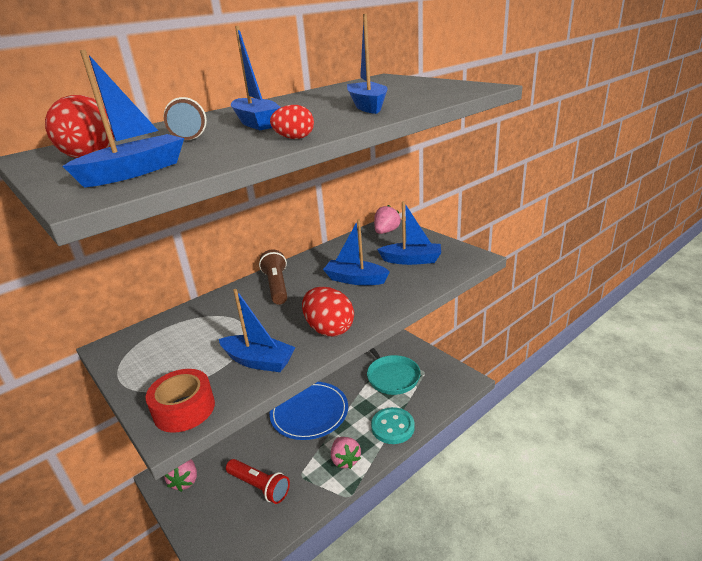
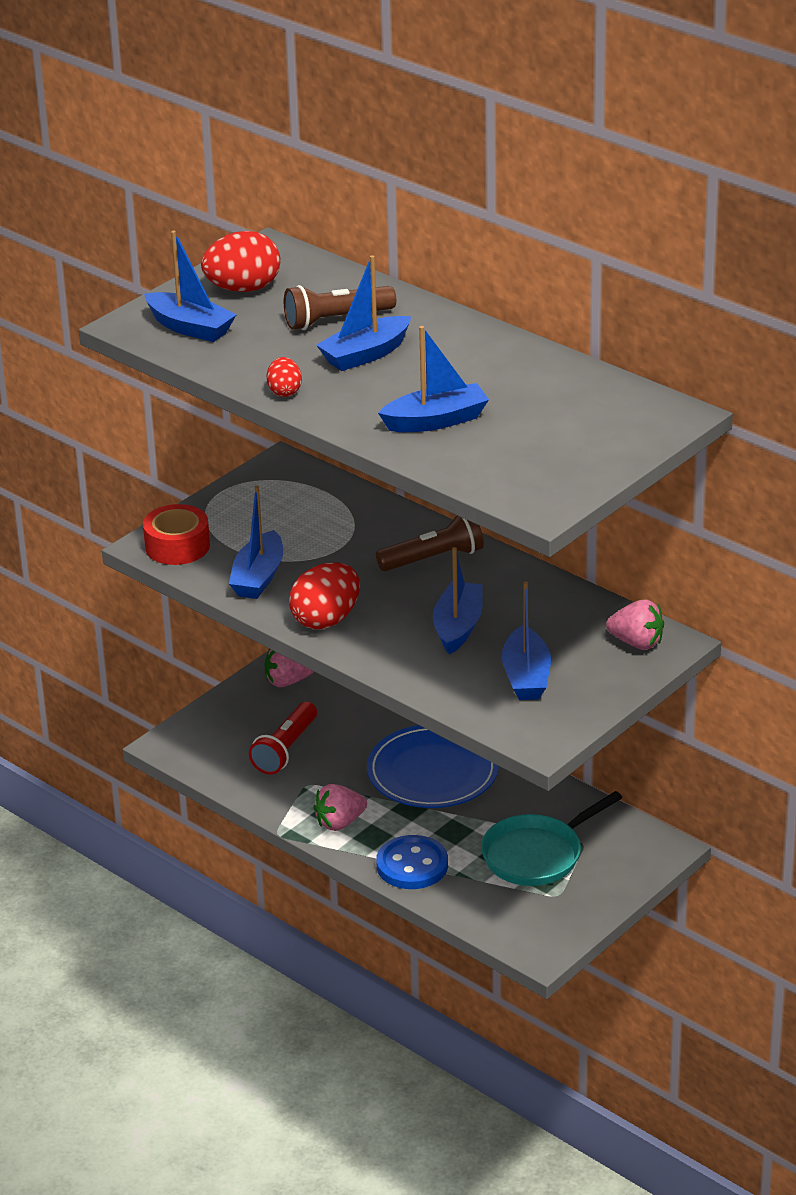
camera: 80 degrees right, 5 degrees up
turquoise button [371,407,415,444] -> blue button [376,835,448,889]

